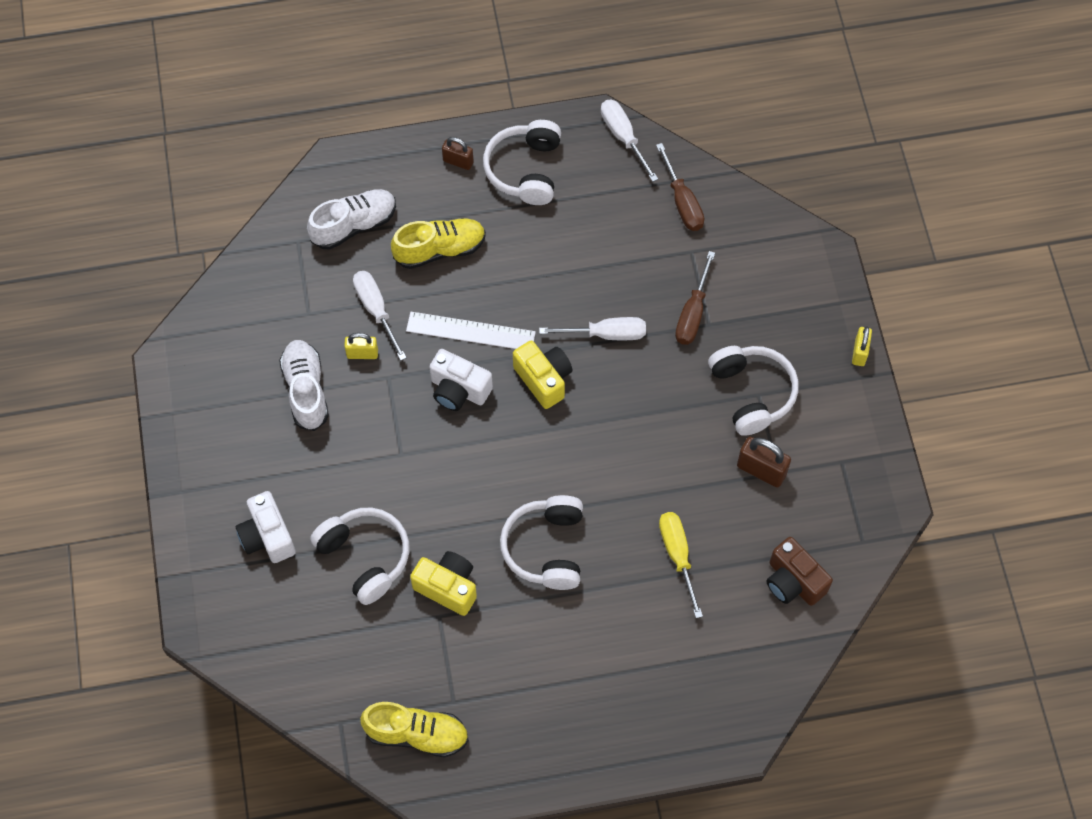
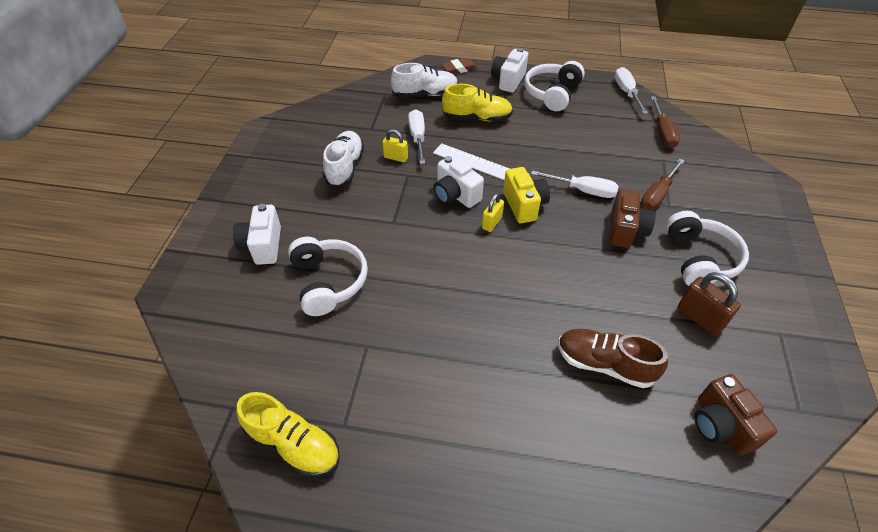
camera: 20 degrees right, 15 degrees down
yellow camera [410,551,477,616] -> none
brown padlock [442,137,473,170] -> white camera [491,48,528,93]
white headphones [500,495,583,590] -> none
yellow screwdriver [659,512,703,618] -> brown shoe [558,329,668,388]
yellow padlock [852,326,872,366] -> yellow padlock moved to [482,193,504,232]
none -> brown eraser [441,58,477,74]
none -> brown camera [609,189,656,248]

